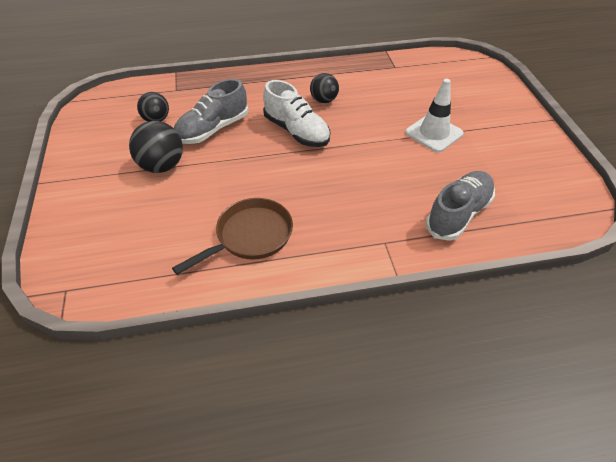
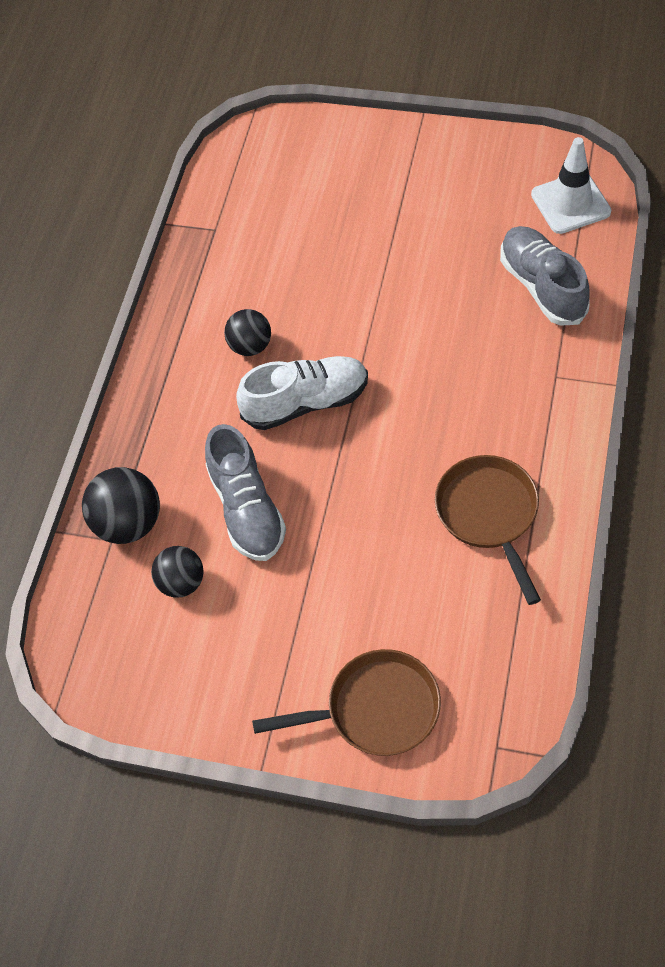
camera: 60 degrees left, 10 degrees up
black ball [129,121,183,173] -> black ball moved to [82,467,160,544]
white traffic cone [405,79,464,152] -> white traffic cone moved to [531,137,611,234]
none -> brown pan [252,649,441,756]

